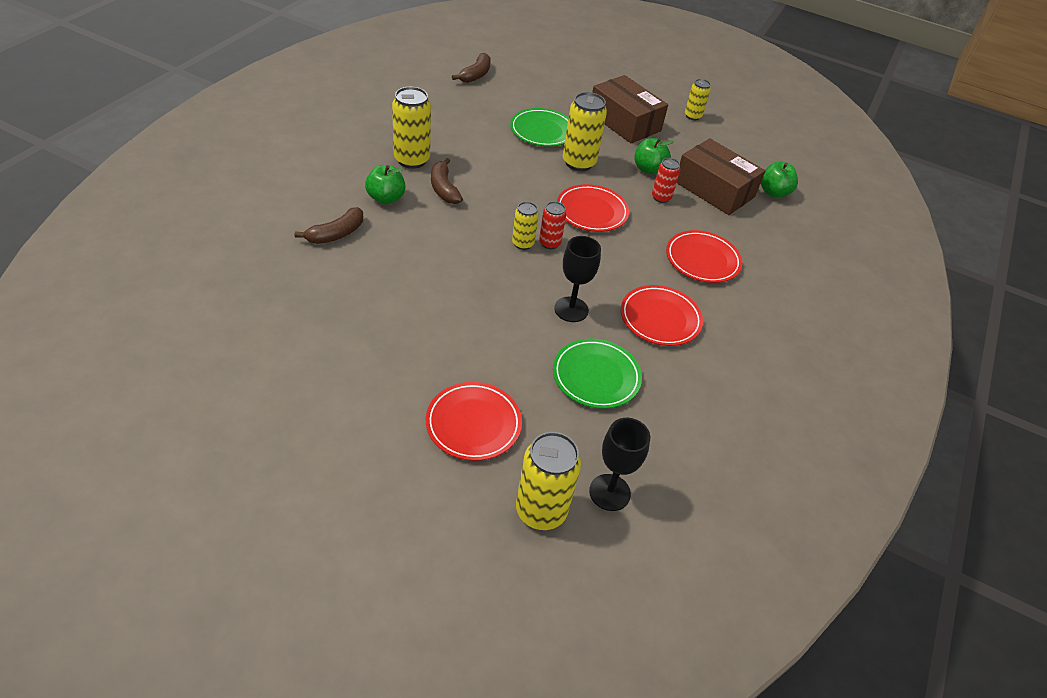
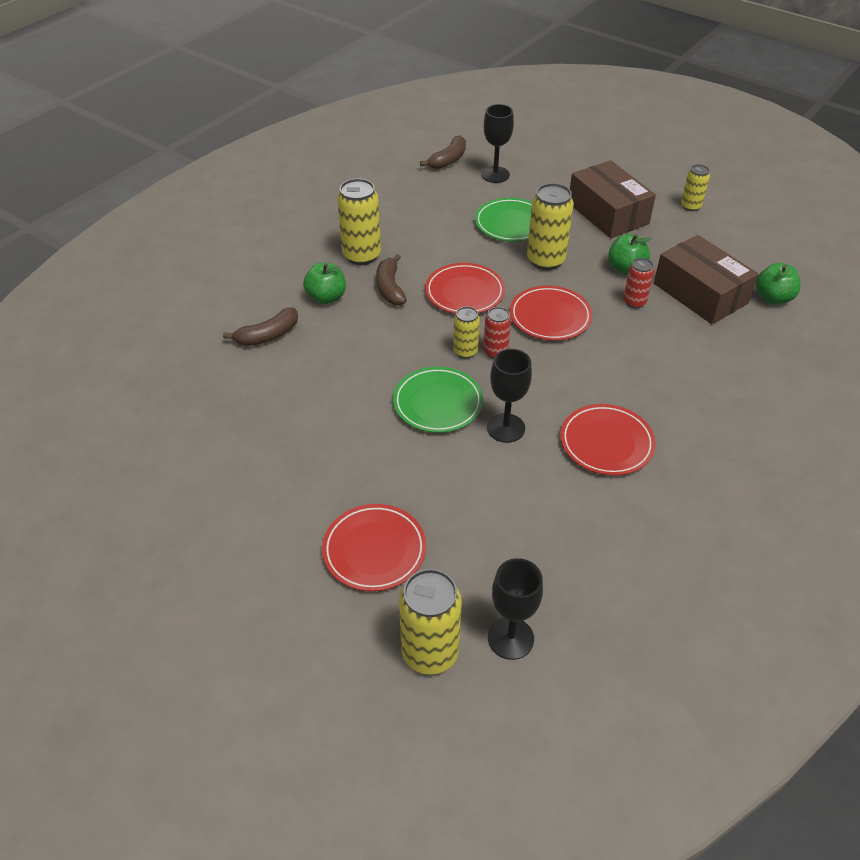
camera: 15 degrees right, 0 degrees up
green plate [553,338,642,409] -> green plate moved to [393,367,483,433]
red plate [666,230,742,283] -> red plate moved to [425,263,505,314]
none -> black goblet [481,104,514,183]

